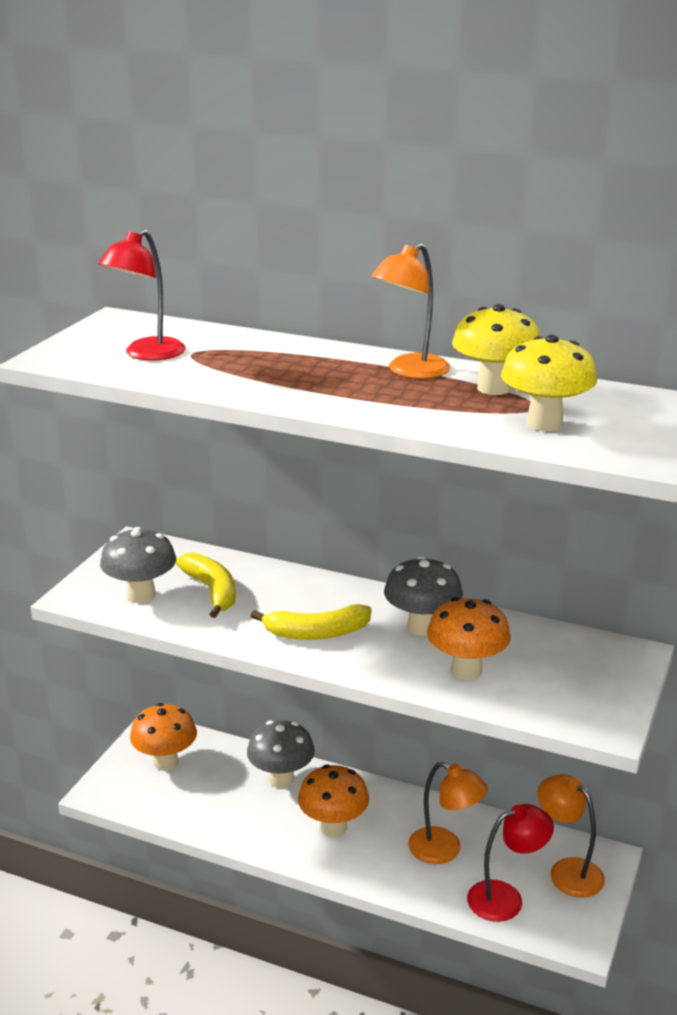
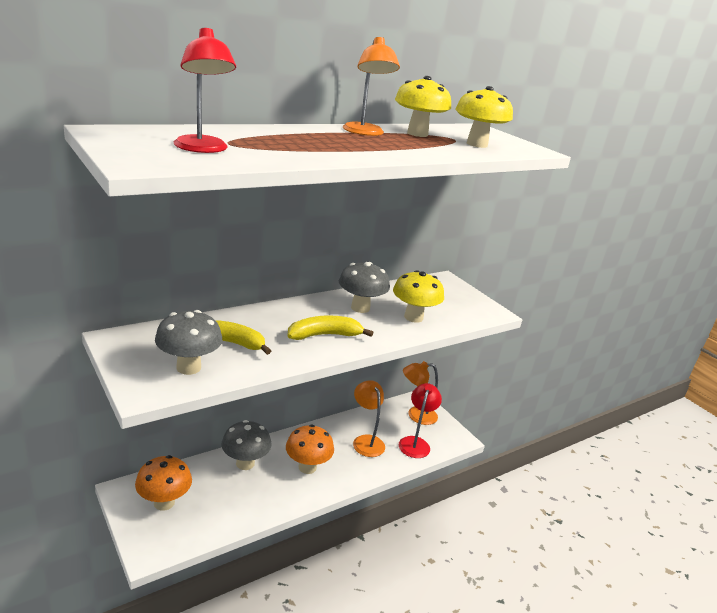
camera: 60 degrees left, 0 degrees up
yellow banana [251,604,372,640] -> yellow banana turned 135 degrees counterclockwise [288,315,373,340]
orange lamp [408,761,488,864] -> orange lamp turned 90 degrees counterclockwise [353,380,385,457]
orange mushroom [427,597,511,680] -> yellow mushroom [393,270,444,323]

